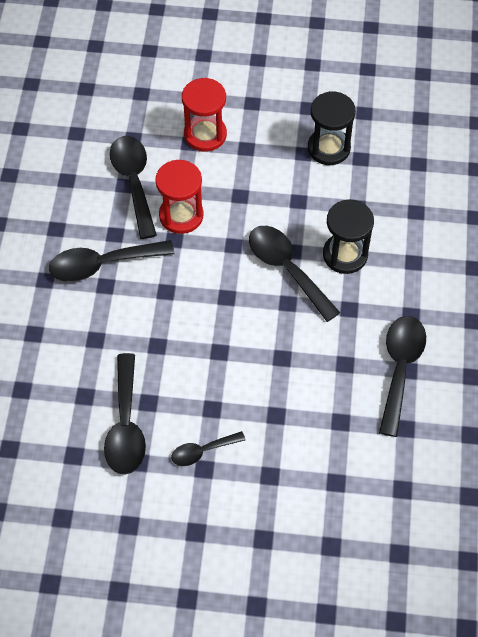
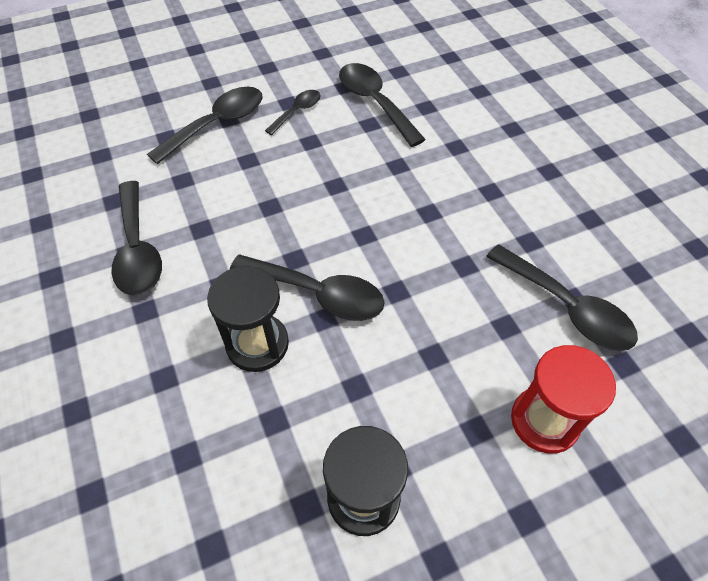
camera: 150 degrees right, 5 degrees down
black spoon [49,240,174,282] -> black spoon moved to [147,87,263,164]
red hourglass [155,160,204,234] -> none

